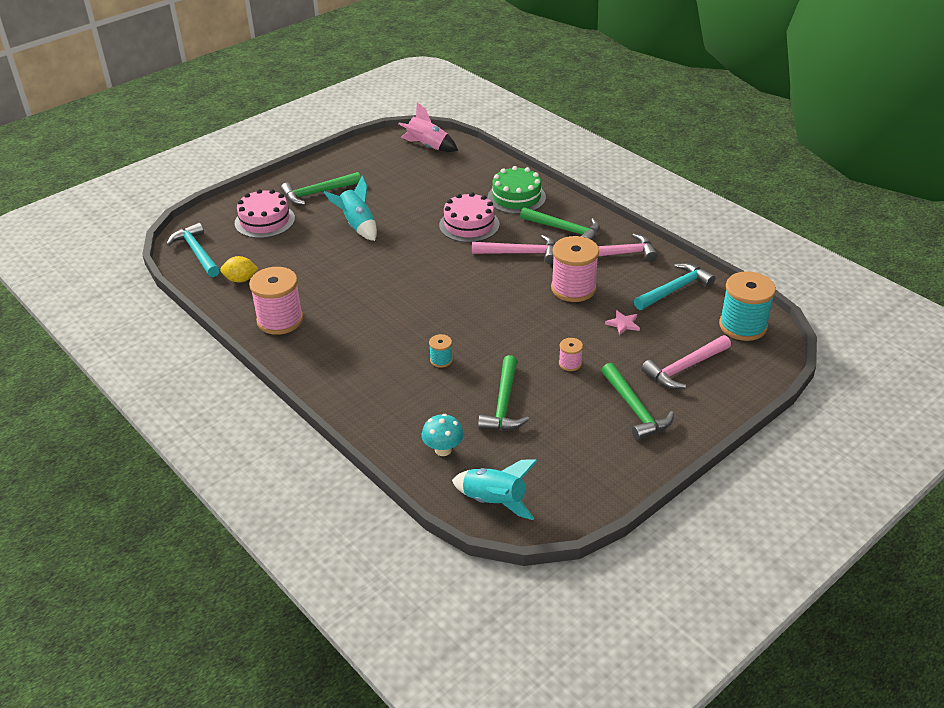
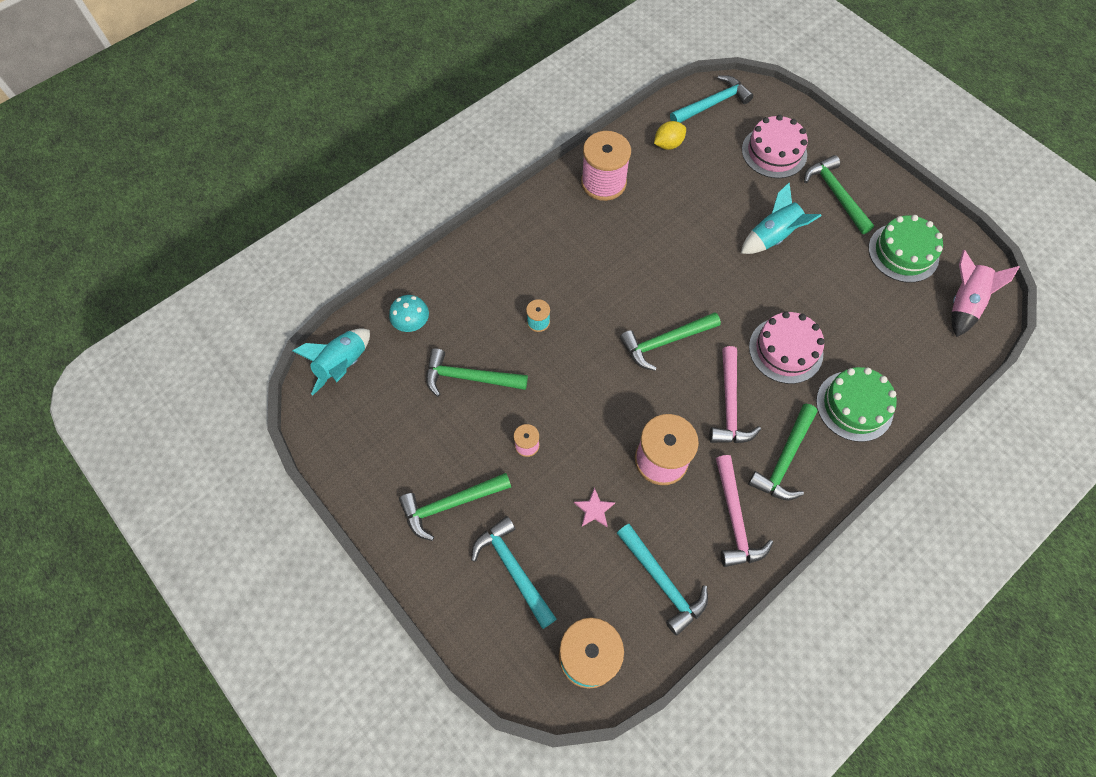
camera: 90 degrees right, 25 degrees up
yellow lemon [220,256,259,283] -> yellow lemon turned 60 degrees clockwise [654,121,686,150]
pink hammer [641,335,731,389] -> turquoise hammer [471,516,556,629]
none -> green hammer [620,312,721,371]
none -> green cake [868,215,943,283]

